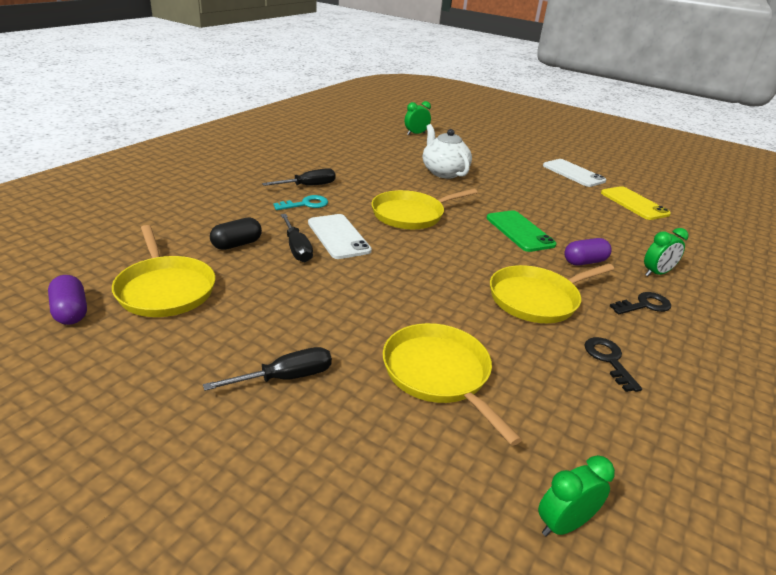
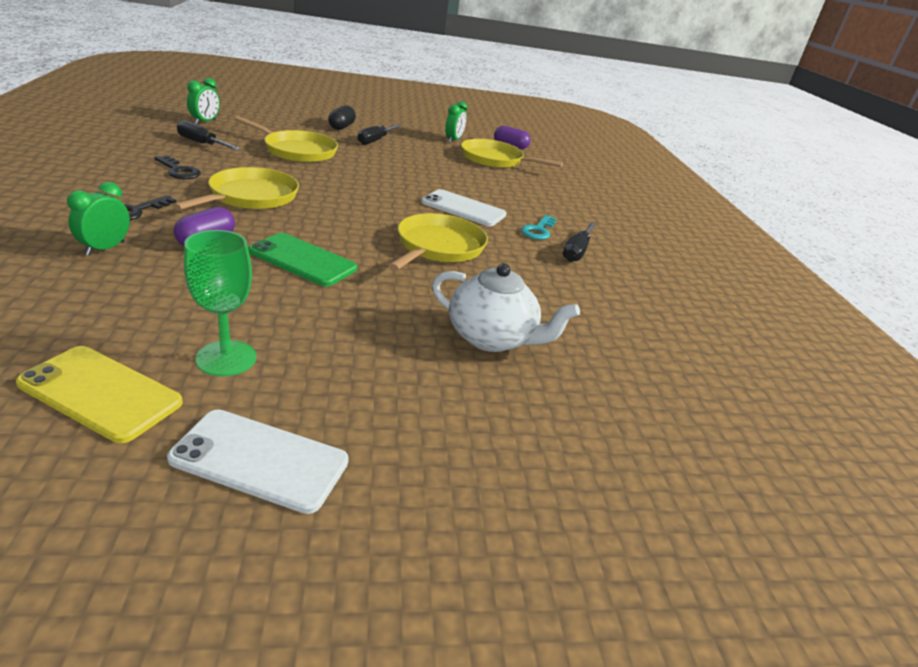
camera: 140 degrees right, 0 degrees up
black capsule [210,218,262,250] -> black capsule moved to [328,105,356,130]
black screwdriver [281,214,313,262] -> black screwdriver moved to [177,120,241,150]
green clock [405,101,431,135] -> green clock moved to [445,101,467,143]
none -> green goblet [184,230,257,376]

